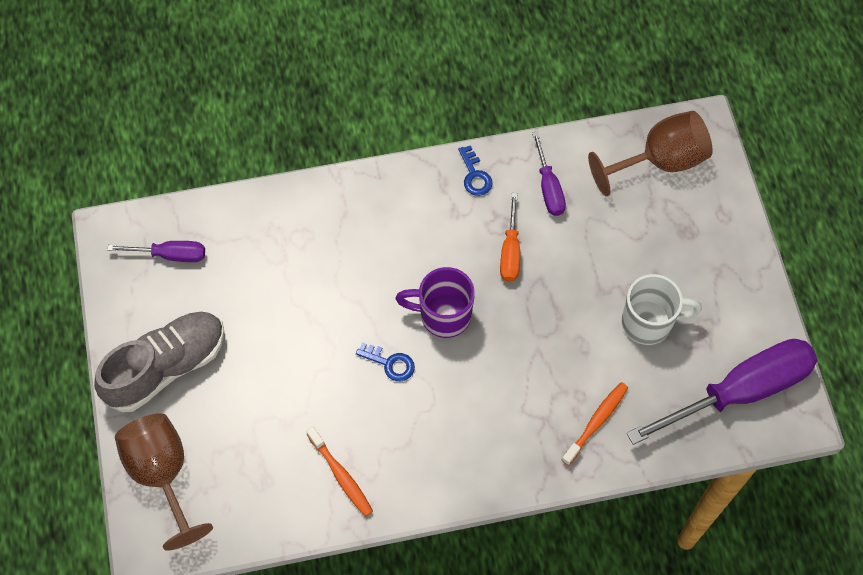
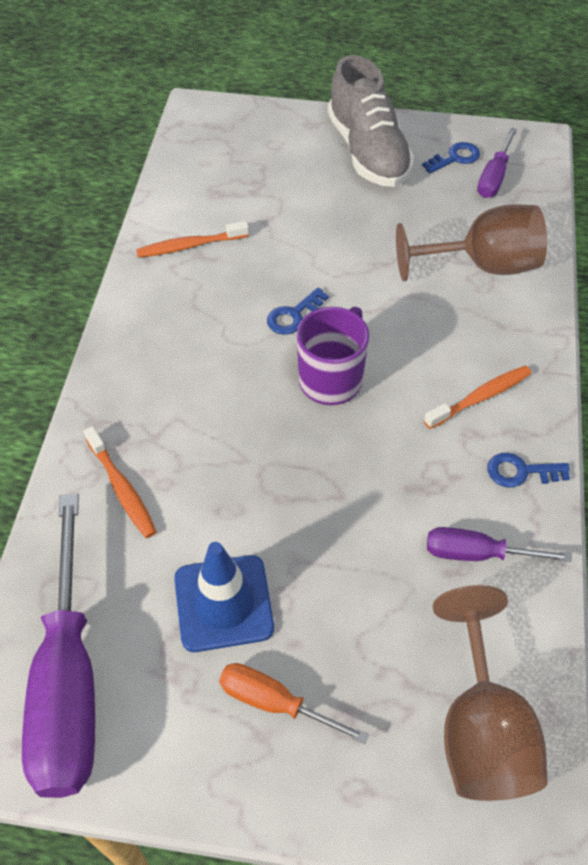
camera: 110 degrees right, 10 degrees down
brown goblet [115,413,213,551] -> brown goblet moved to [396,204,547,281]
orange screwdriver [500,193,520,282] -> orange screwdriver moved to [219,663,369,744]
white mug [622,274,702,345] -> blue traffic cone [174,542,274,652]
none -> blue key [422,142,480,173]
none -> orange toothbrush [424,365,532,429]

